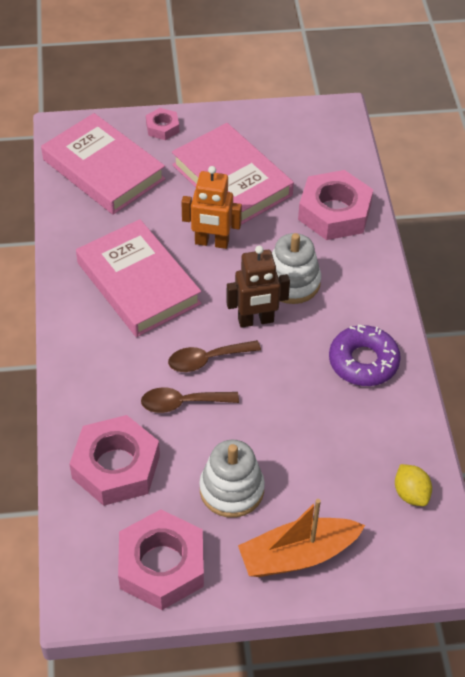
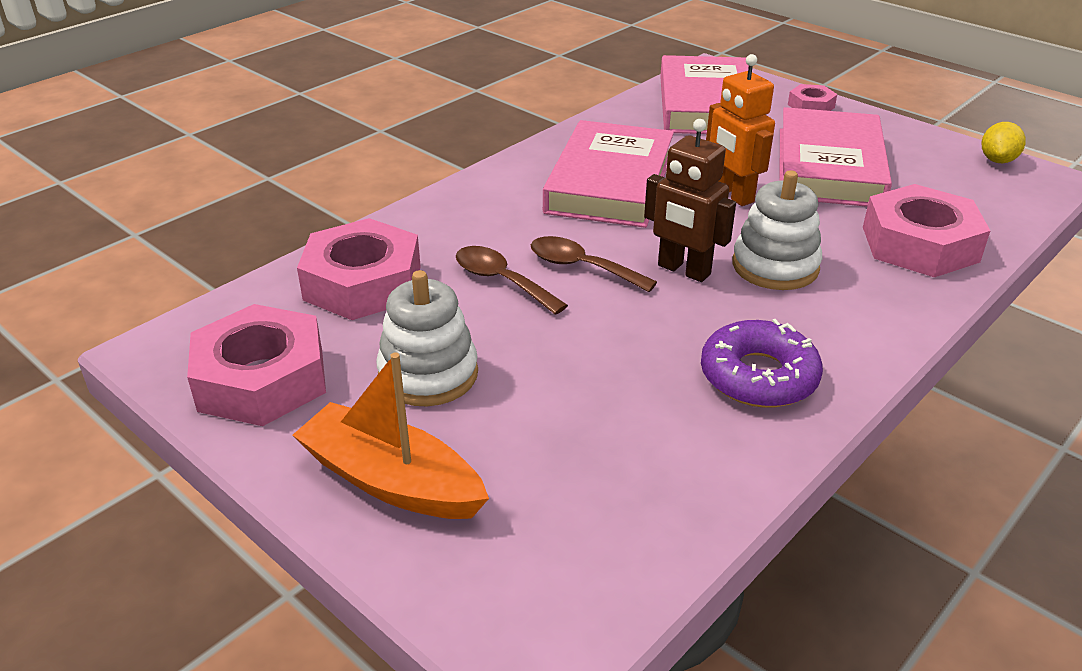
camera: 50 degrees right, 15 degrees down
yellow lemon [395,464,432,506] -> yellow lemon moved to [982,122,1026,163]

